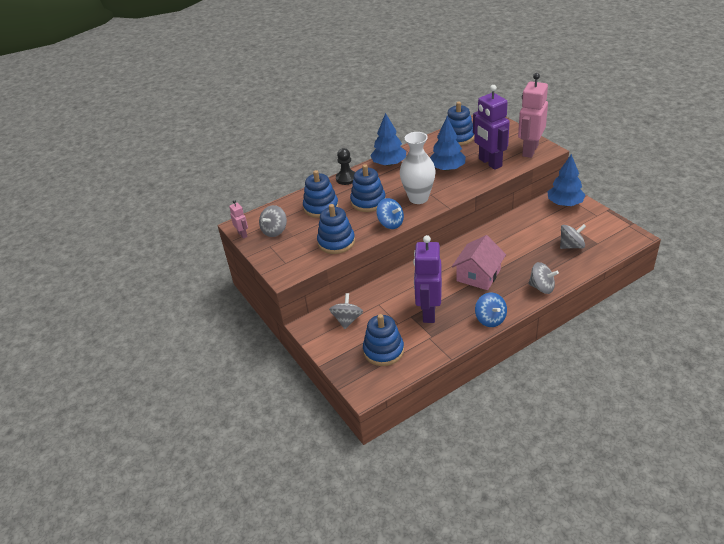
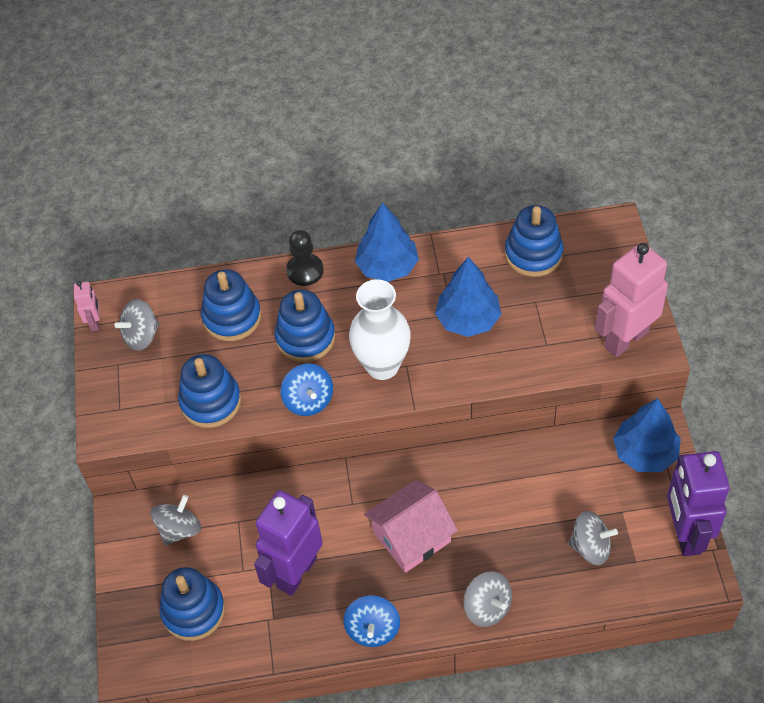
camera: 25 degrees right, 15 degrees up
purple robot [473,85,510,170] -> purple robot moved to [667,451,730,556]

